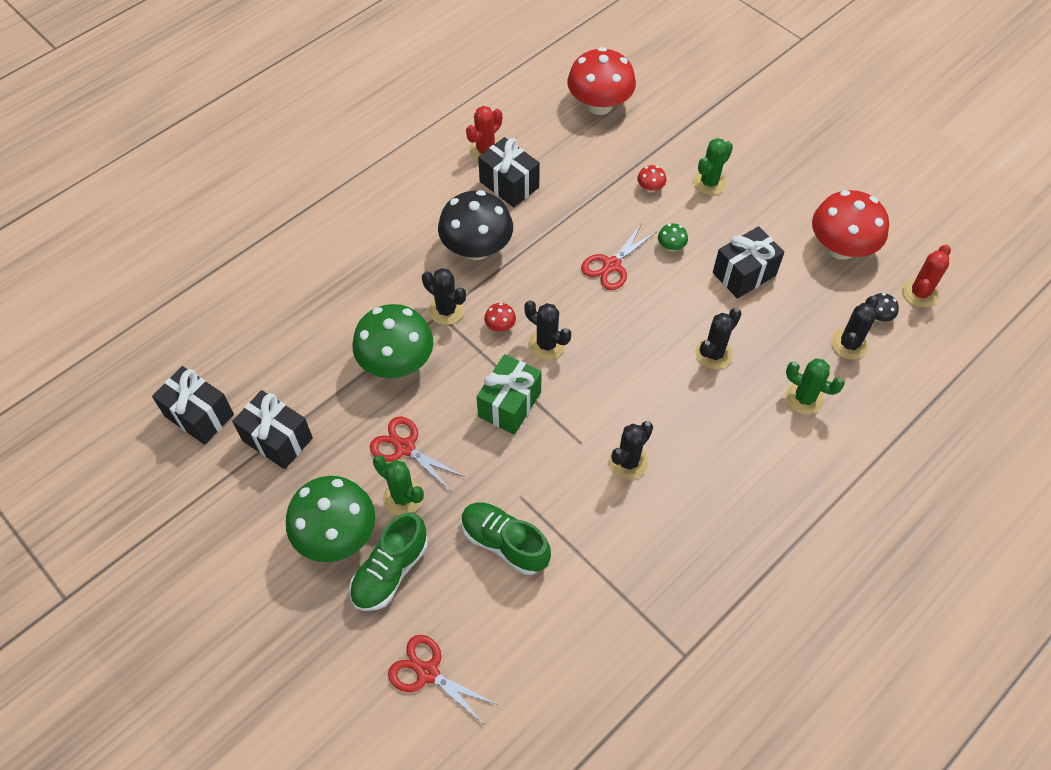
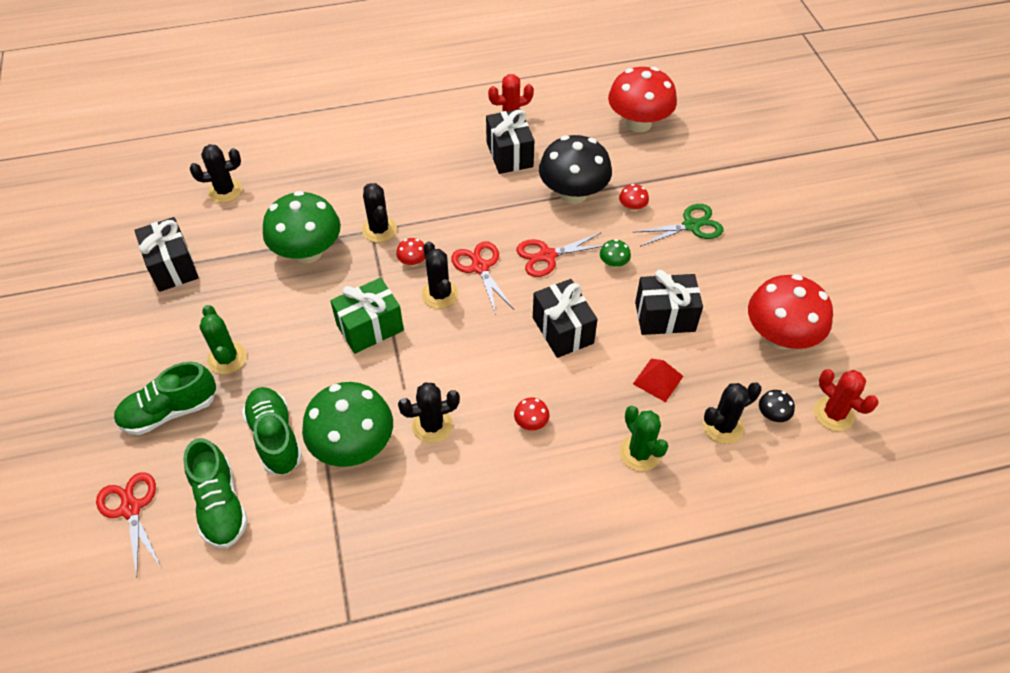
camera: 30 degrees right, 5 degrees down
black gift [152,366,234,445] -> black gift moved to [533,279,598,358]
green mushroom [286,476,375,562] -> green mushroom moved to [302,382,393,467]
red scissors [370,417,465,490] -> red scissors moved to [451,241,514,315]
black mushroom [438,190,513,260] -> black mushroom moved to [539,135,612,204]
green cactus [693,138,733,195] -> green scissors [634,204,723,247]
black cactus [695,308,742,369] -> black cactus moved to [190,144,242,203]
red cactus [902,245,951,308] -> red cactus turned 75 degrees clockwise [814,369,878,431]
none -> green shoe [183,438,248,548]
none -> red mushroom [514,397,549,430]
none -> red pyramid [633,359,683,402]

